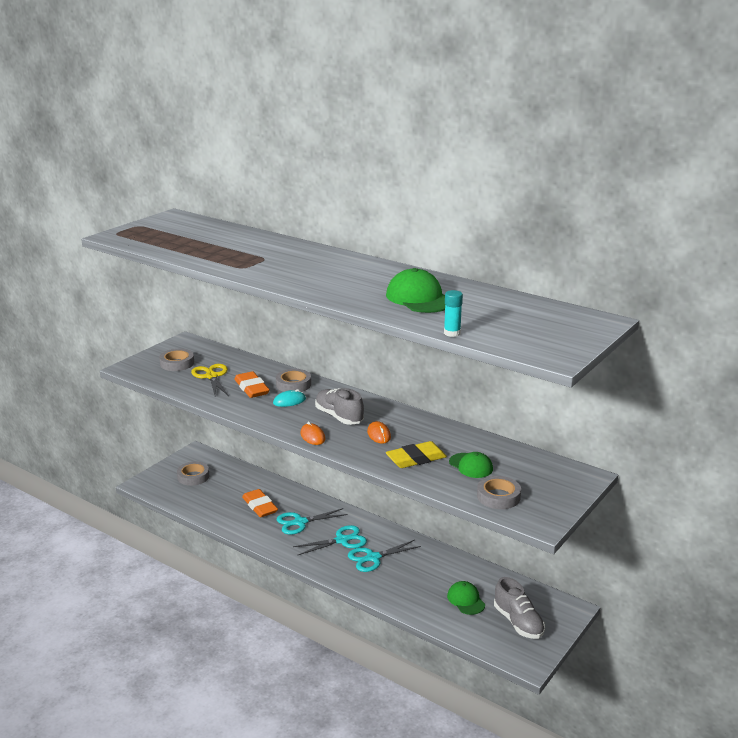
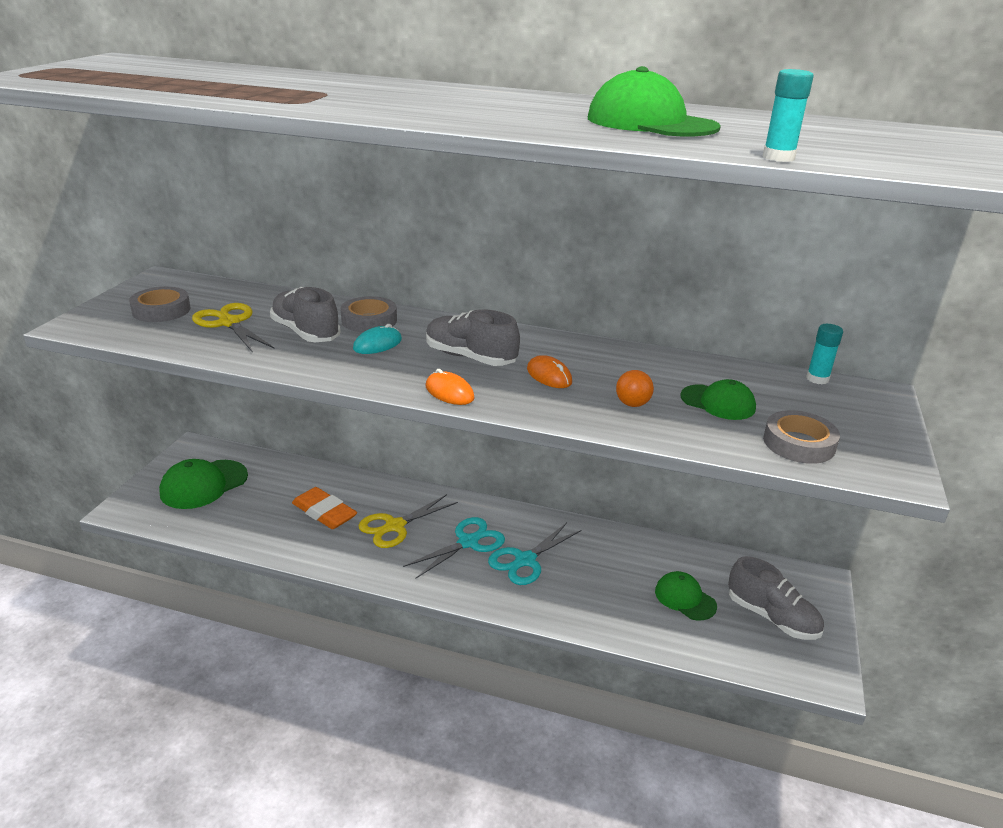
camera: 20 degrees left, 5 degrees up
grey tape [177,462,209,486] -> green cap [159,459,248,509]
orange eraser [235,371,270,398] -> grey shoe [270,287,341,342]
turquoise scissors [277,508,348,534] -> yellow scissors [358,494,458,548]
yellow eraser [386,441,447,468] -> orange ball [616,370,654,407]
none -> turquoise glue stick [806,324,843,384]

